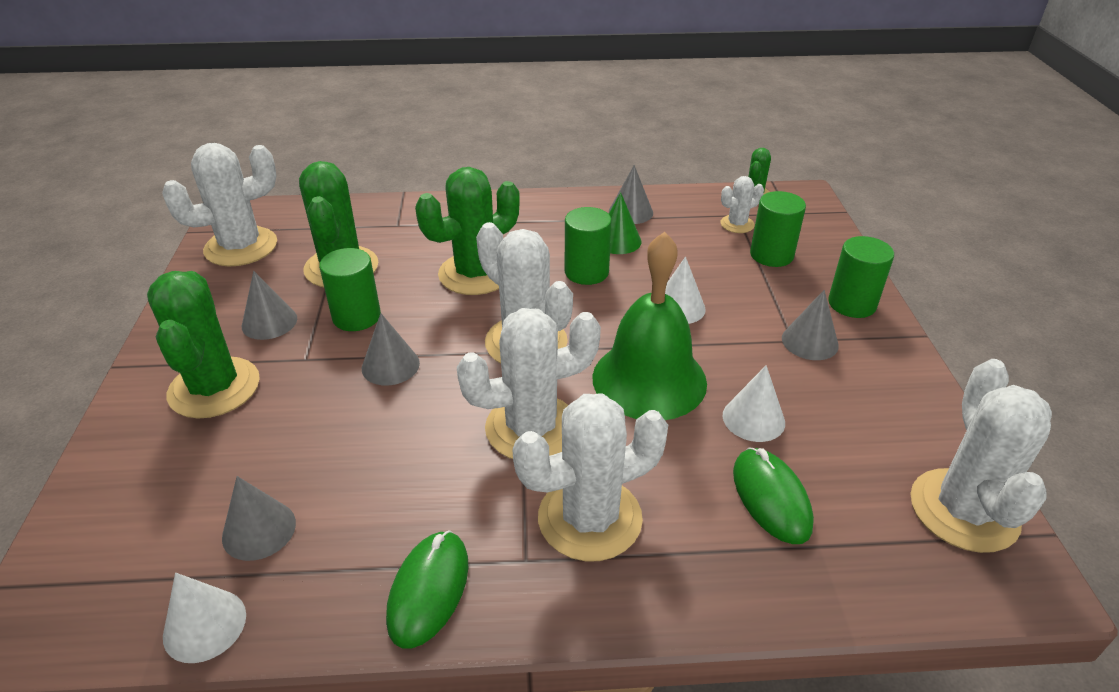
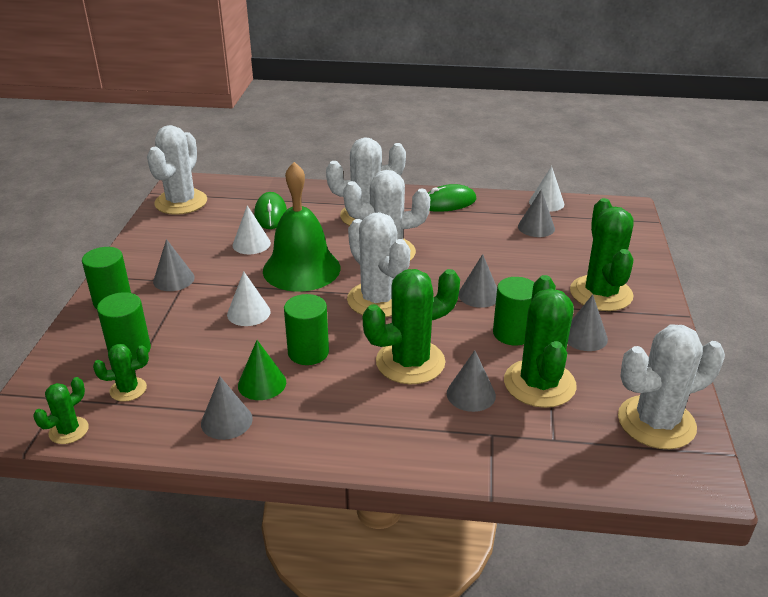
camera: 170 degrees left, 5 degrees down
green mouse [386,530,468,649] -> green mouse turned 45 degrees clockwise [428,184,477,212]
white cactus [720,176,764,233] -> green cactus [93,344,149,402]
none -> grey cone [447,350,496,412]

